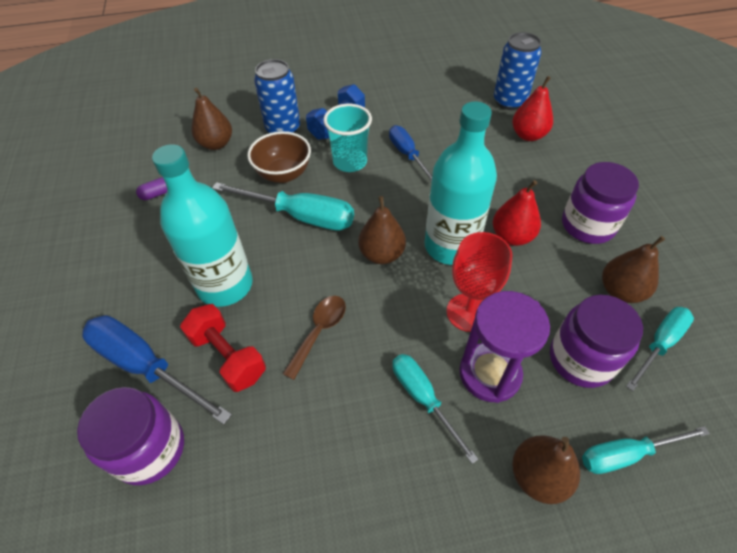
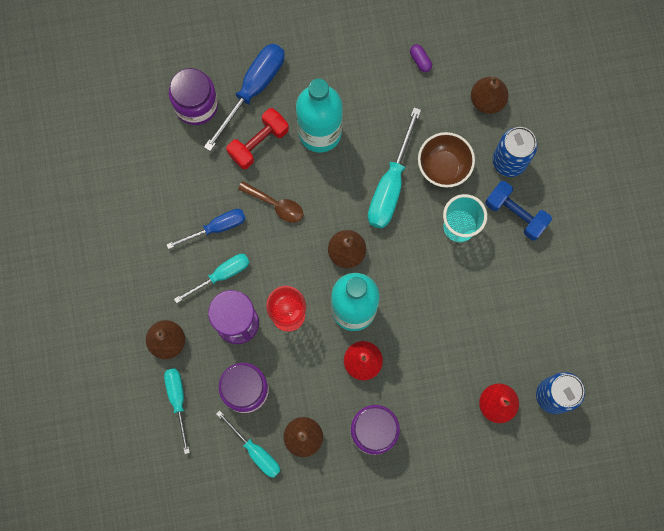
camera: 90 degrees right, 25 degrees up
blue screwdriver [389,125,432,182] -> blue screwdriver moved to [166,209,246,249]

